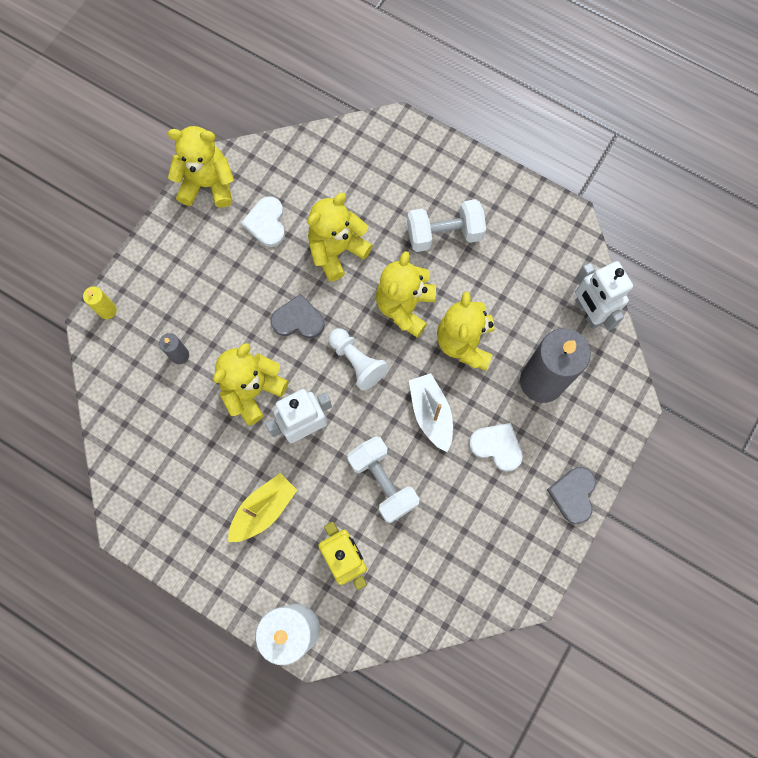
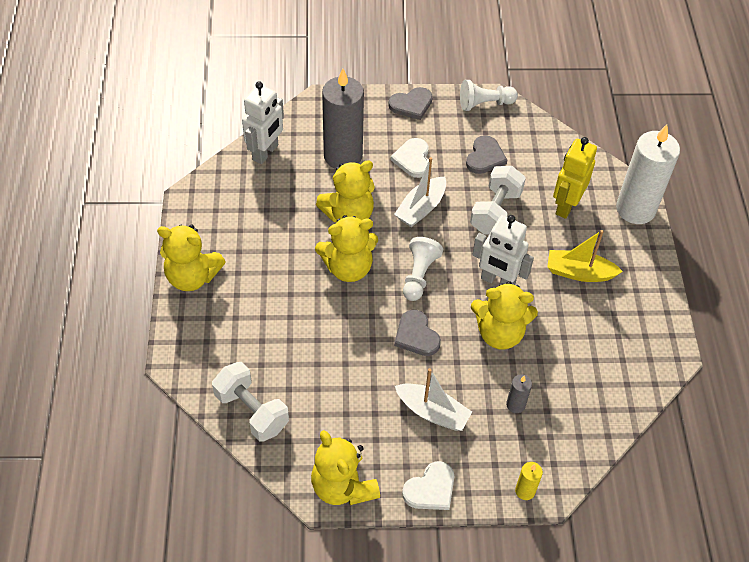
camera: 125 degrees left, 20 degrees down
white heart [241,196,285,247] -> white heart moved to [402,461,454,510]
yellow teddy bear [307,193,373,282] -> yellow teddy bear moved to [157,225,226,291]
white dumbbell [407,199,486,252] -> white dumbbell moved to [212,362,289,442]
none -> white boat [395,368,472,431]
none -> white pawn [460,80,518,111]
none -> grey heart [466,135,507,174]

